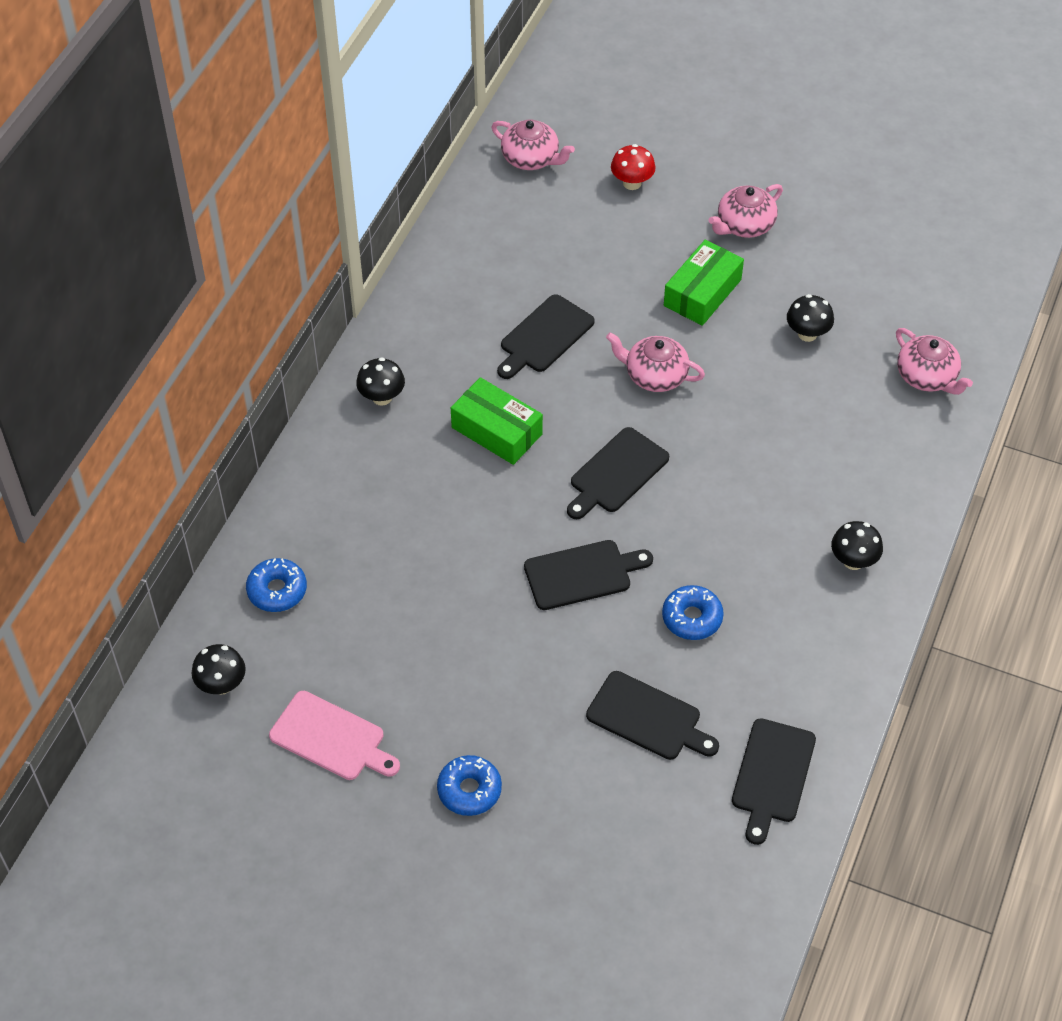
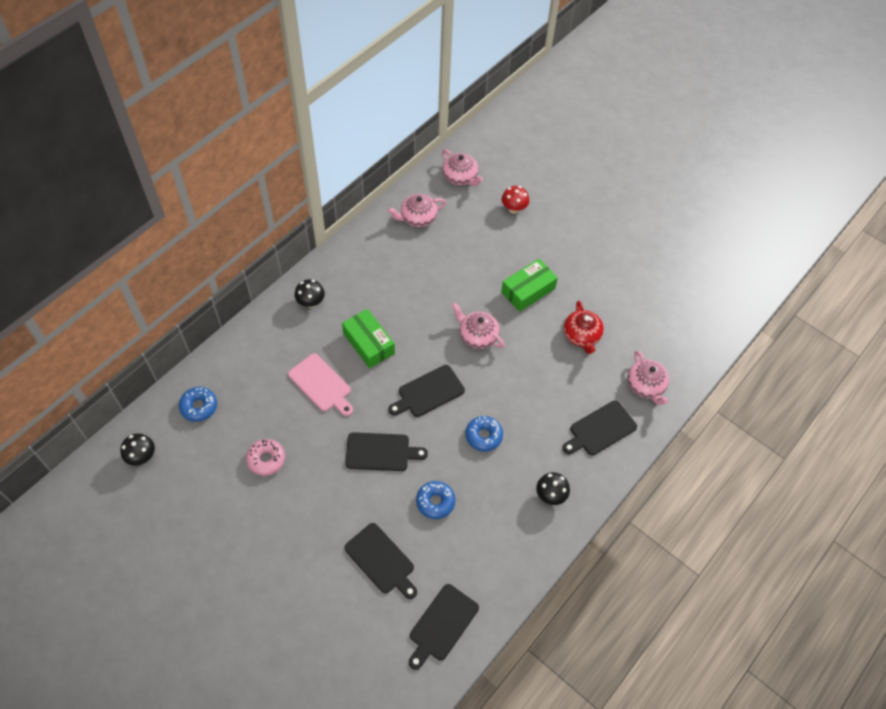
camera: 15 degrees right, 5 degrees up
pink cutting board [269,691,400,780] -> pink cutting board moved to [288,353,353,416]
blue donut [437,755,502,816] -> blue donut moved to [465,416,503,452]
black cutting board [497,294,595,379] -> black cutting board moved to [562,400,637,455]
pink teapot [708,184,783,238] -> pink teapot moved to [388,194,446,227]
black mushroom [787,294,834,342] -> red teapot [564,301,604,354]
none -> pink donut [246,439,285,476]

